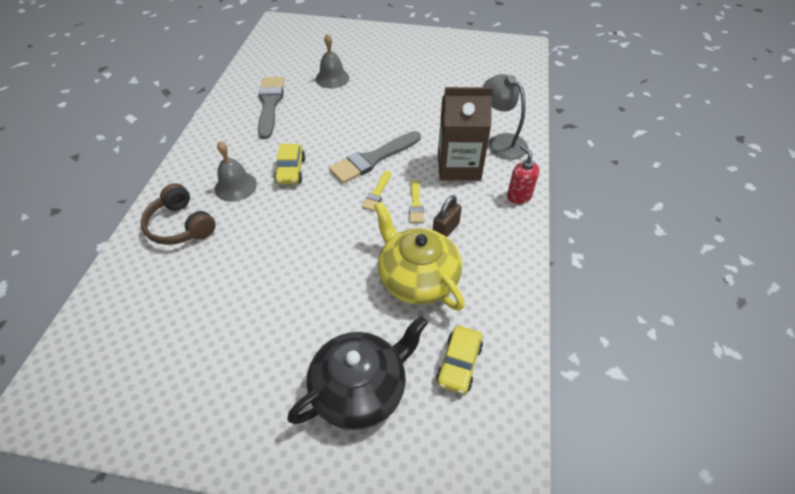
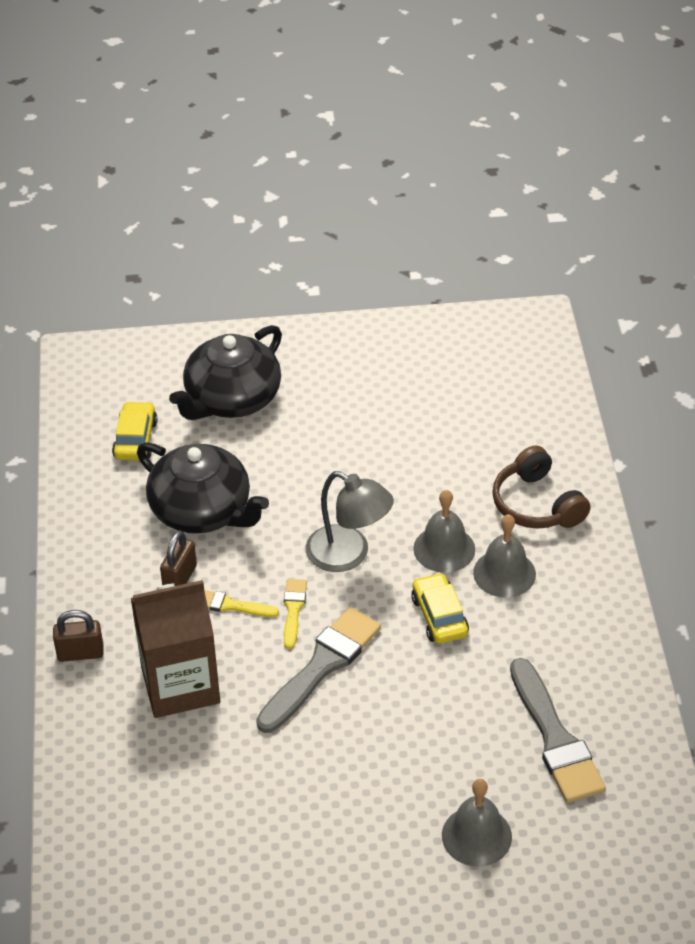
camera: 165 degrees right, 5 degrees down
brown headphones [141,183,216,245] -> brown headphones turned 150 degrees counterclockwise [492,445,591,529]
yellow teapot [374,202,465,311] -> black teapot [137,442,269,533]
yellow brush [409,180,424,223] -> yellow brush turned 60 degrees counterclockwise [204,590,279,617]
grey lamp [483,74,528,160] -> grey lamp moved to [305,471,394,572]
red soap dispenser [507,145,539,204] -> brown padlock [53,610,104,662]
none -> grey bell [413,490,475,573]

